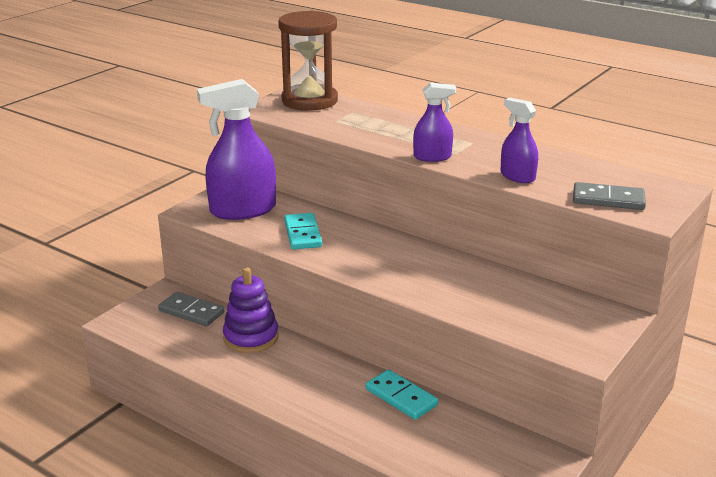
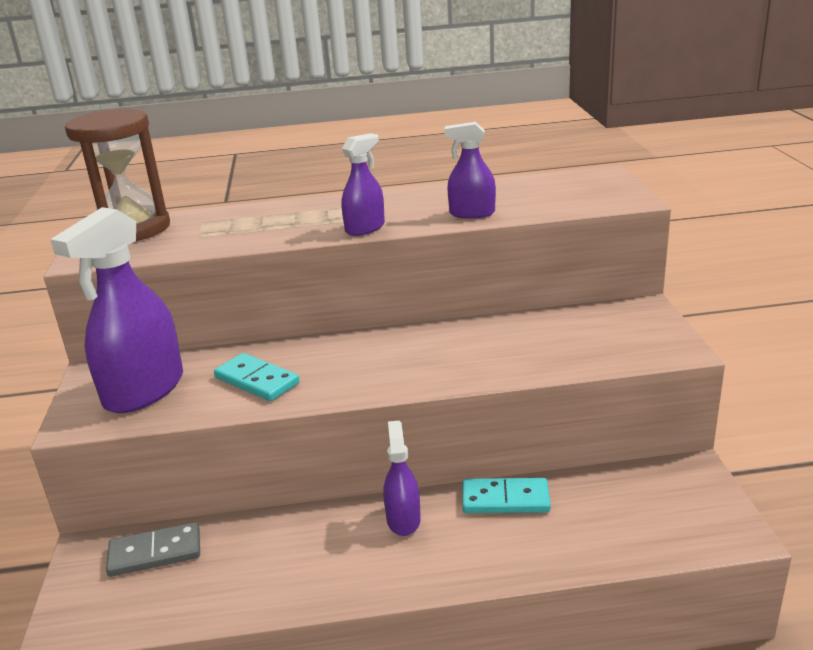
camera: 40 degrees left, 0 degrees up
purple stacking toy [223,267,279,353] -> none
grey domino [573,182,646,210] -> none
none -> purple spray bottle [384,421,421,536]

